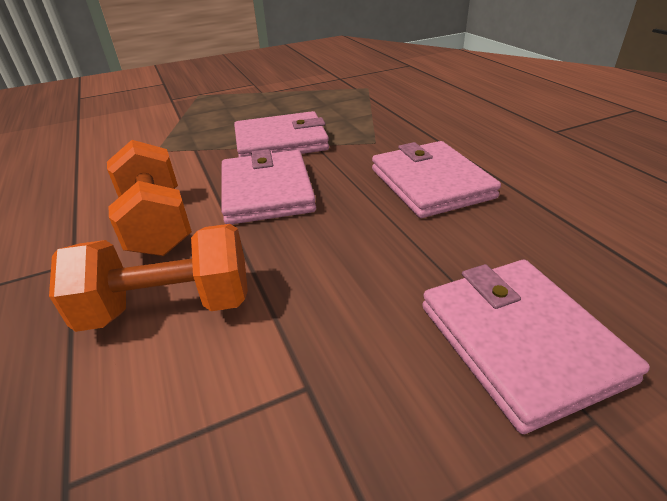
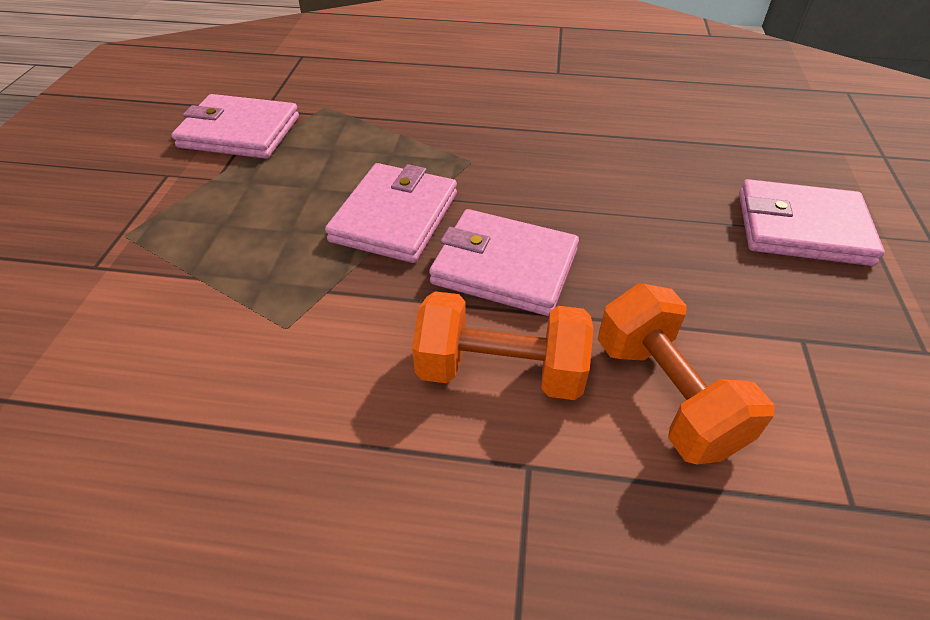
camera: 60 degrees left, 10 degrees up
orange dumbbell [49,224,248,332] -> orange dumbbell turned 45 degrees counterclockwise [598,283,775,464]
pink wallet [372,141,501,218] -> pink wallet moved to [171,94,299,159]

